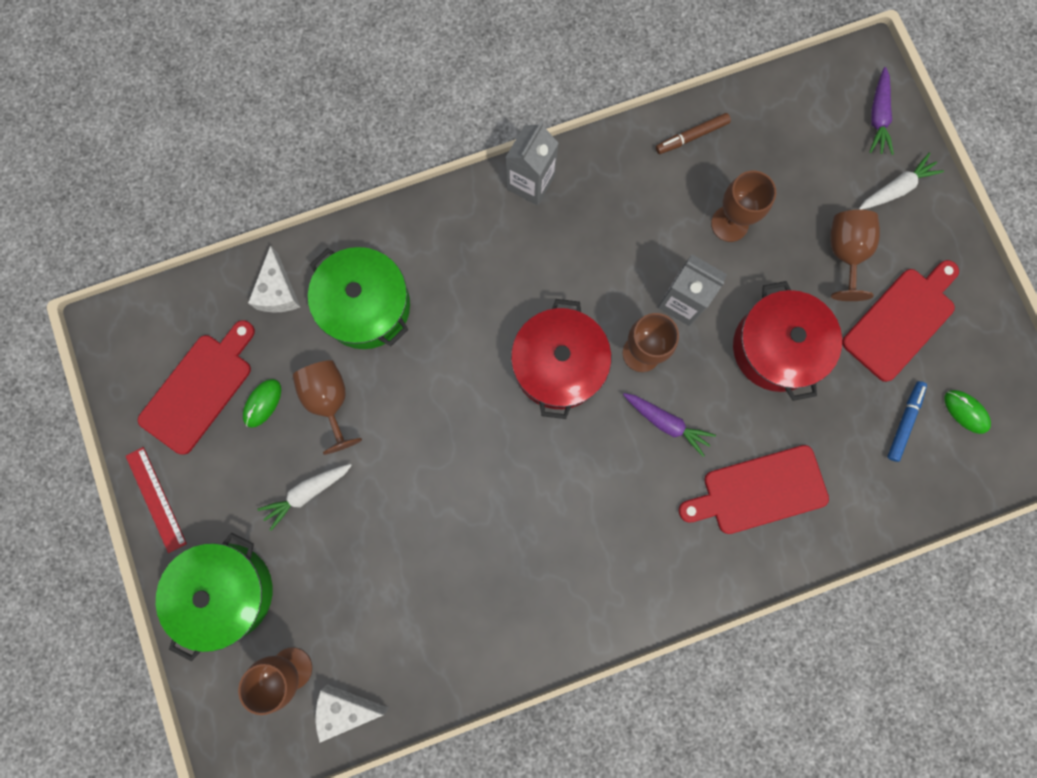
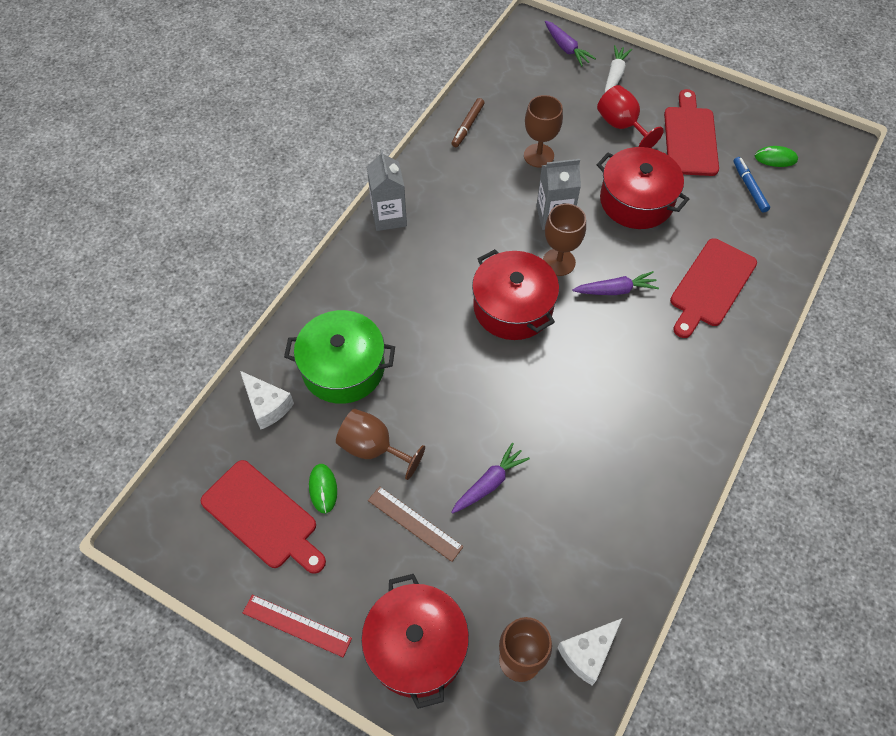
camera: 40 degrees left, 20 degrees down
red cutting board [138,320,255,455] -> red cutting board turned 135 degrees clockwise [200,460,326,574]
green pot [156,532,273,661] -> red pot [361,574,469,709]
white carrot [257,464,352,531] -> brown ruler [368,486,463,562]
brown goblet [830,210,880,301] -> red goblet [597,85,664,148]
none -> purple carrot [452,443,530,513]

